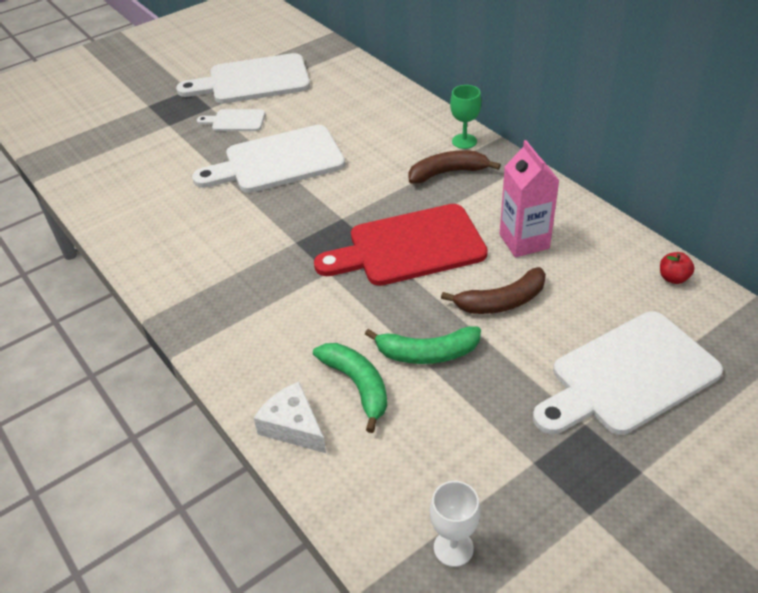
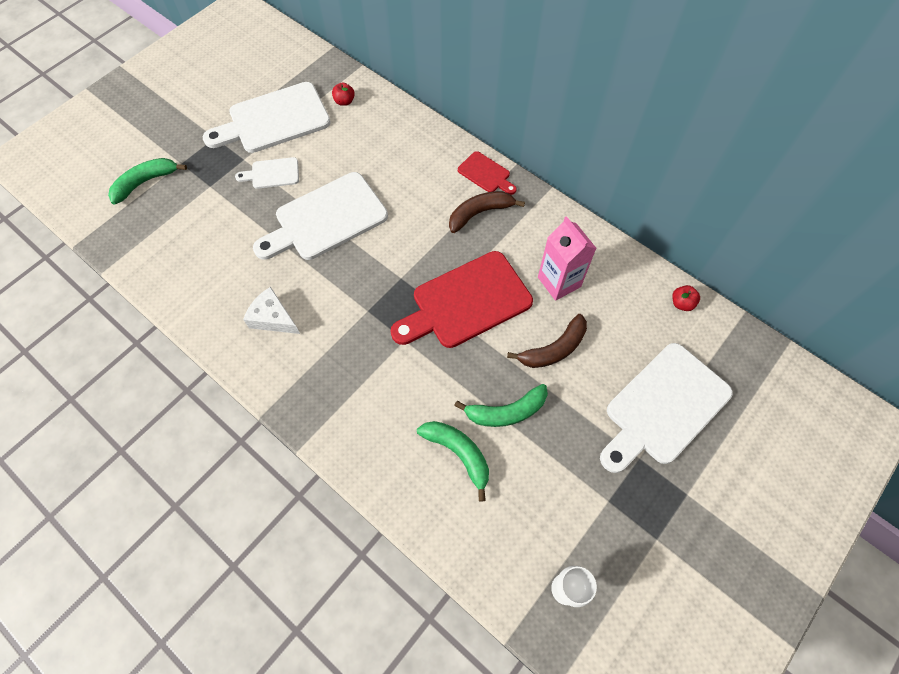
camera: 15 degrees left, 20 degrees up
white cheese [254,382,326,453] -> white cheese moved to [243,287,300,334]
green goblet [450,85,481,149] -> red cutting board [458,151,517,195]
none -> green banana [108,158,187,204]
none -> red apple [332,82,355,106]

